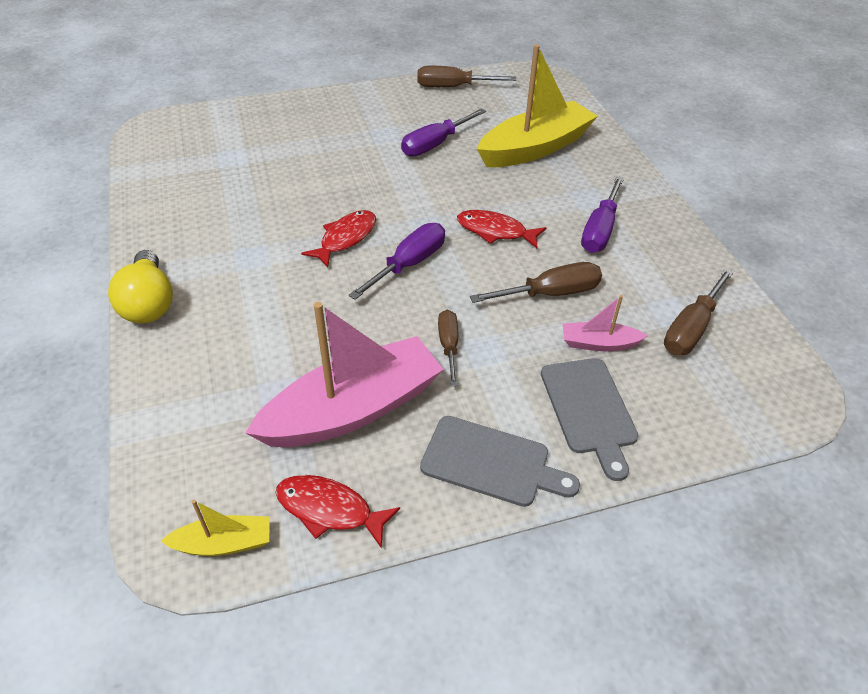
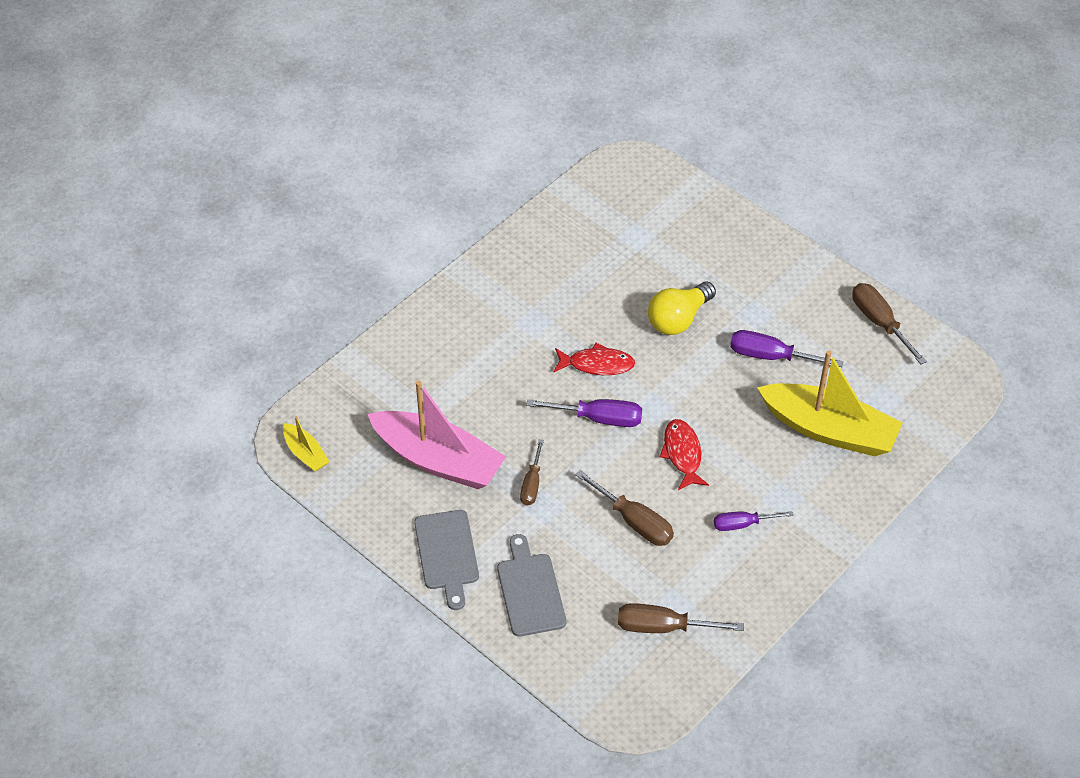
camera: 60 degrees right, 5 degrees up
yellow light bulb [108,250,173,323] -> yellow light bulb moved to [648,282,716,335]
red fish [275,475,400,549] -> none
brown screwdriver [438,310,458,386] -> brown screwdriver turned 135 degrees clockwise [520,439,544,505]
grey cutting board [541,358,638,481] -> grey cutting board turned 120 degrees clockwise [497,534,566,637]
pink boat [563,295,648,351] -> none
purple screwdriver [581,176,624,253] -> purple screwdriver [714,511,793,531], size x0.66

